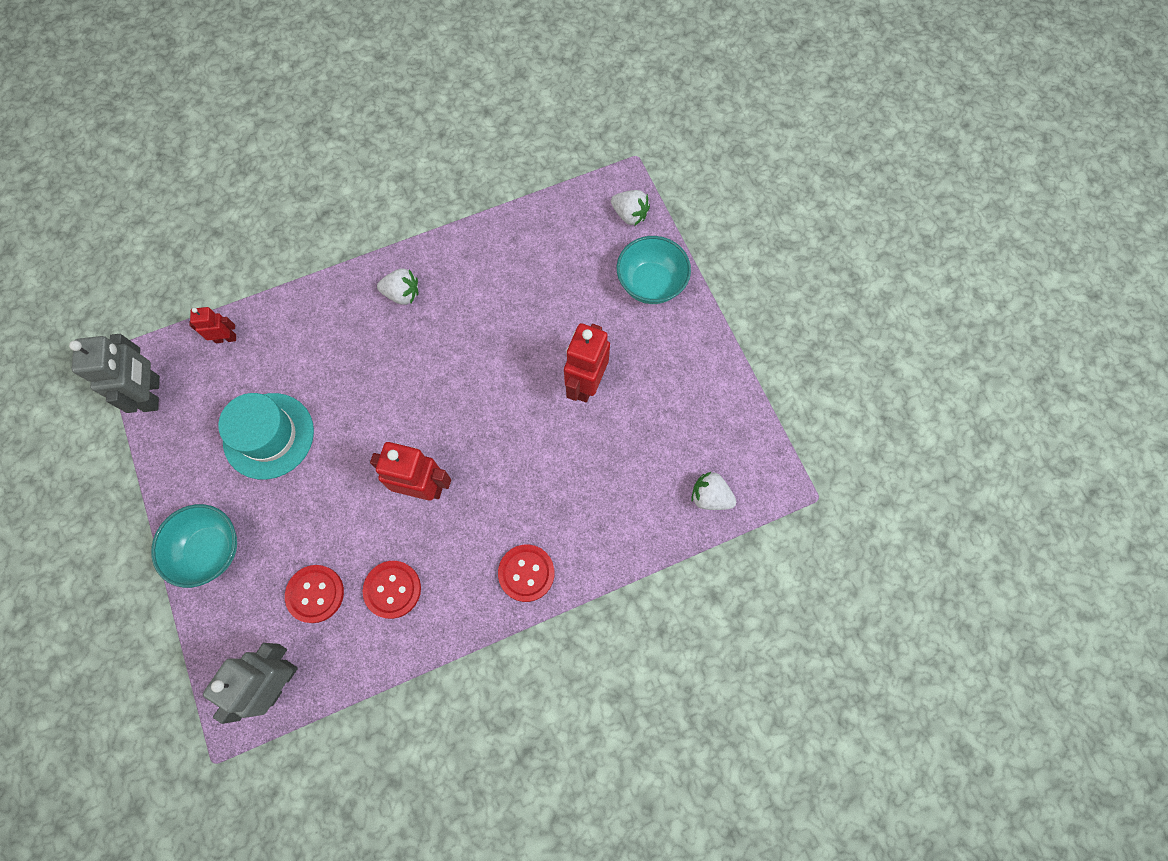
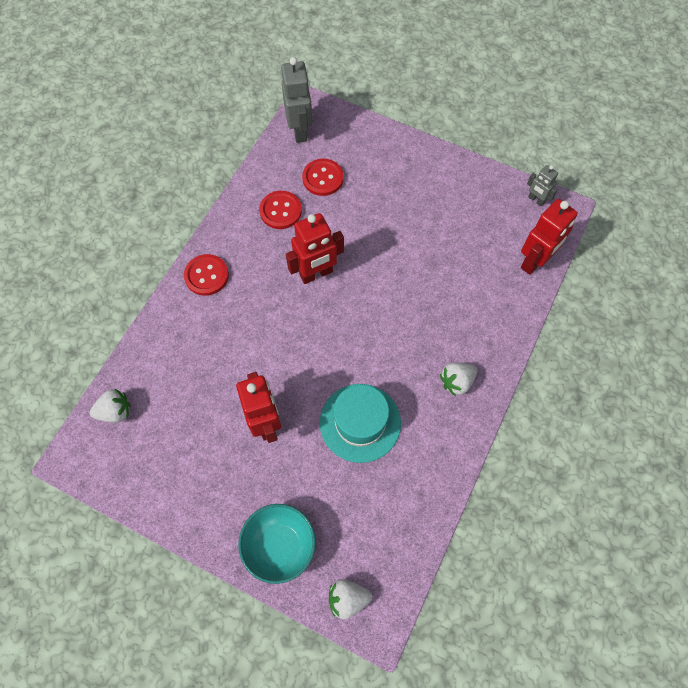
camera: 140 degrees right, 5 degrees down
grey robot [69,334,160,413] -> grey robot [527,165,558,206], size x0.55
turquoise bowl [151,504,237,588] -> none
red robot [189,307,236,343] -> red robot [521,199,578,275], size x1.82
turquoise hat [218,393,314,480] -> turquoise hat moved to [320,384,401,463]

